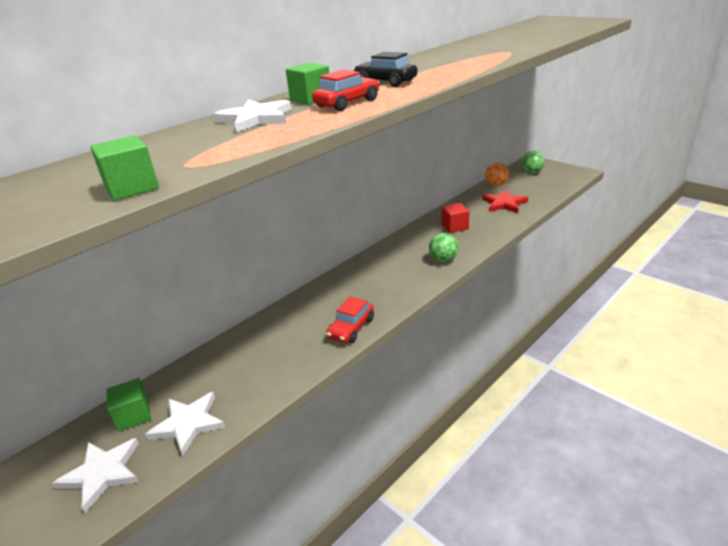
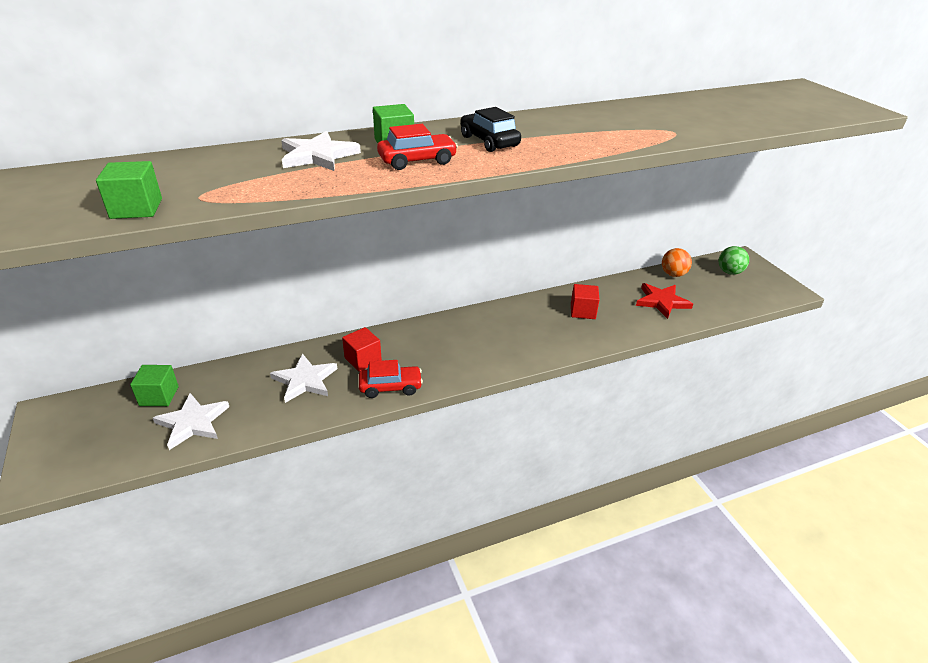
camera: 20 degrees right, 5 degrees up
white star [52,438,139,513] -> white star moved to [270,353,337,403]
red car [326,296,374,343] -> red car turned 150 degrees counterclockwise [359,360,423,398]
green ball [429,233,459,262] -> none
none -> red cube [342,327,382,371]

